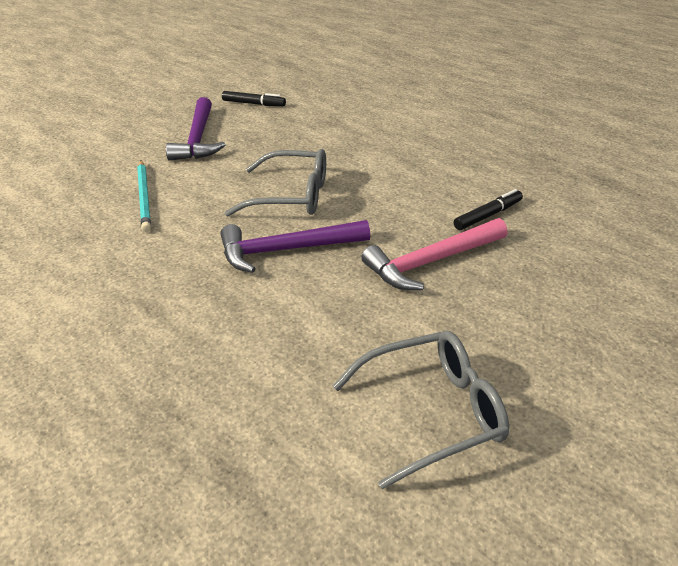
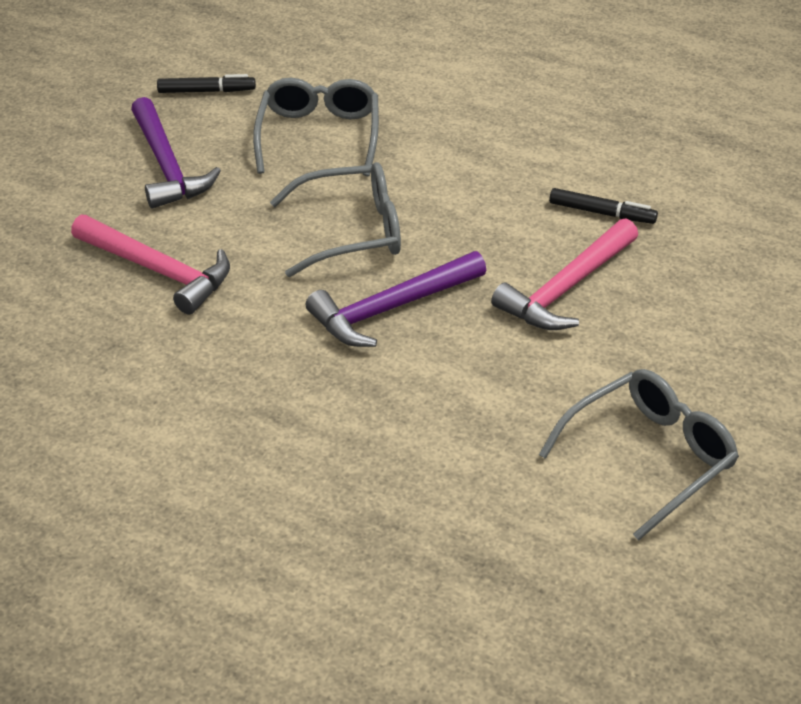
camera: 20 degrees left, 5 degrees up
turquoise pencil [137,160,151,232] -> pink hammer [71,215,230,315]
black marker [454,189,523,230] -> black marker turned 75 degrees clockwise [549,188,658,224]
none -> grey glasses [253,78,379,176]

